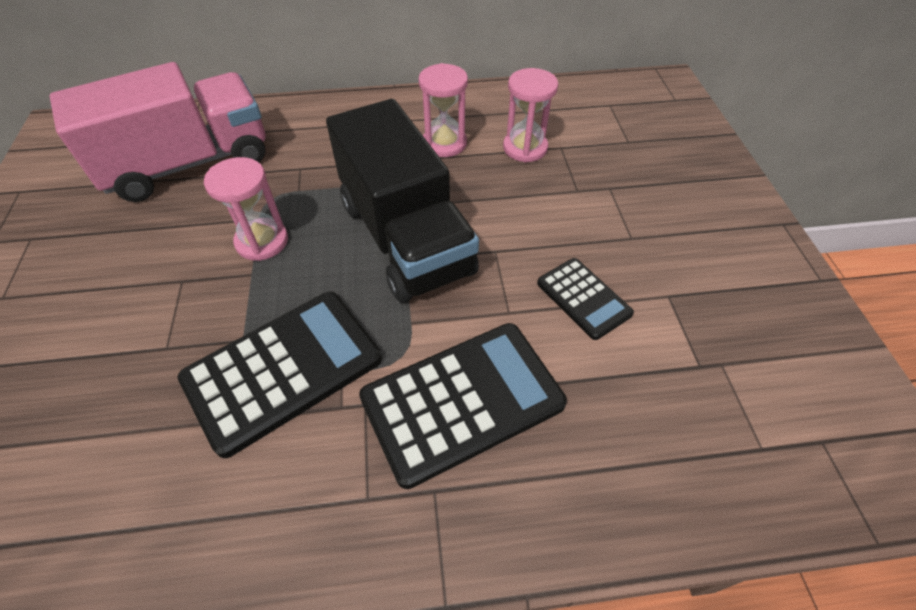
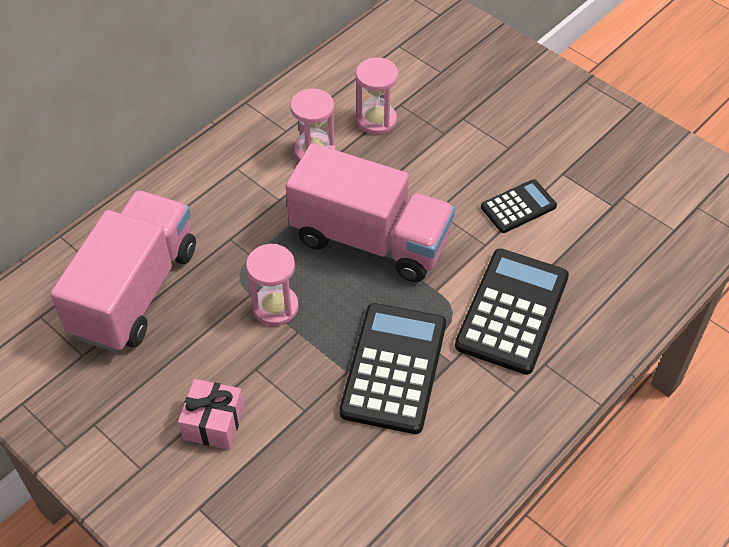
camera: 40 degrees left, 0 degrees up
black truck [326,99,479,303] -> pink truck [286,143,455,282]
black calculator [537,258,634,340] -> black calculator turned 45 degrees counterclockwise [481,179,557,233]
none -> pink gift [178,379,245,450]

